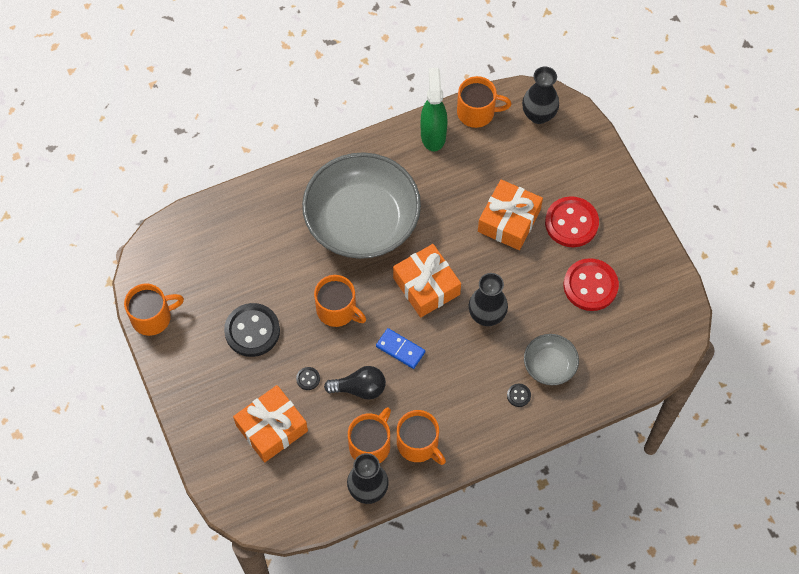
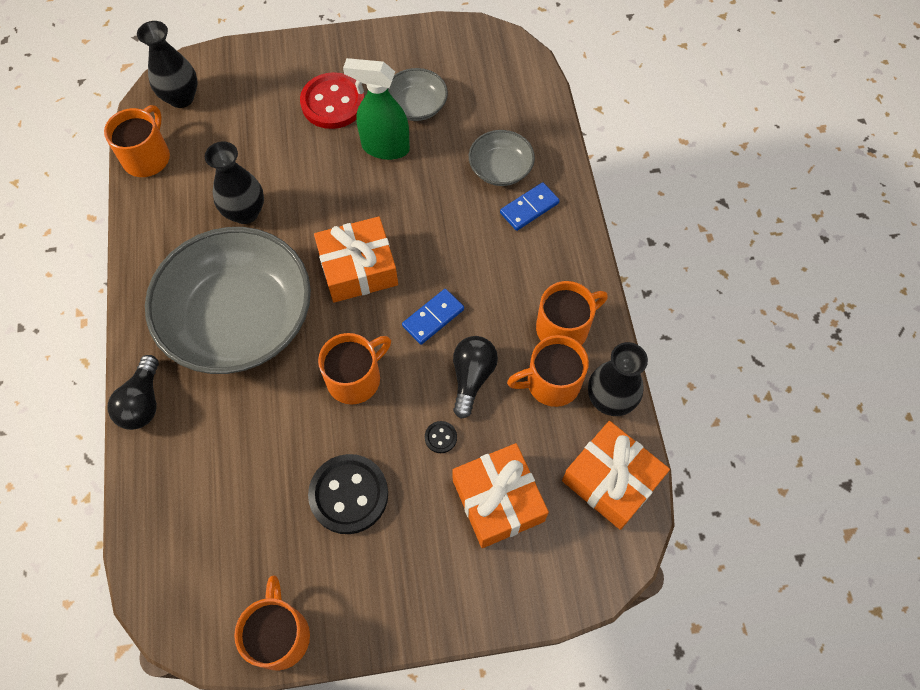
camera: 75 degrees left, 0 degrees up
orange mug [348,407,391,463] -> orange mug turned 60 degrees counterclockwise [507,335,589,407]
green spray bottle [421,68,447,152] -> green spray bottle moved to [343,58,410,160]
black vase [469,273,508,326] -> black vase moved to [205,142,264,224]
orange gift [478,179,543,250] -> orange gift moved to [562,421,670,530]
black button [507,384,531,407] -> blue domino [500,182,560,231]
red button [563,258,619,311] -> grey bowl [388,68,448,121]
none -> black light bulb [108,355,159,430]

